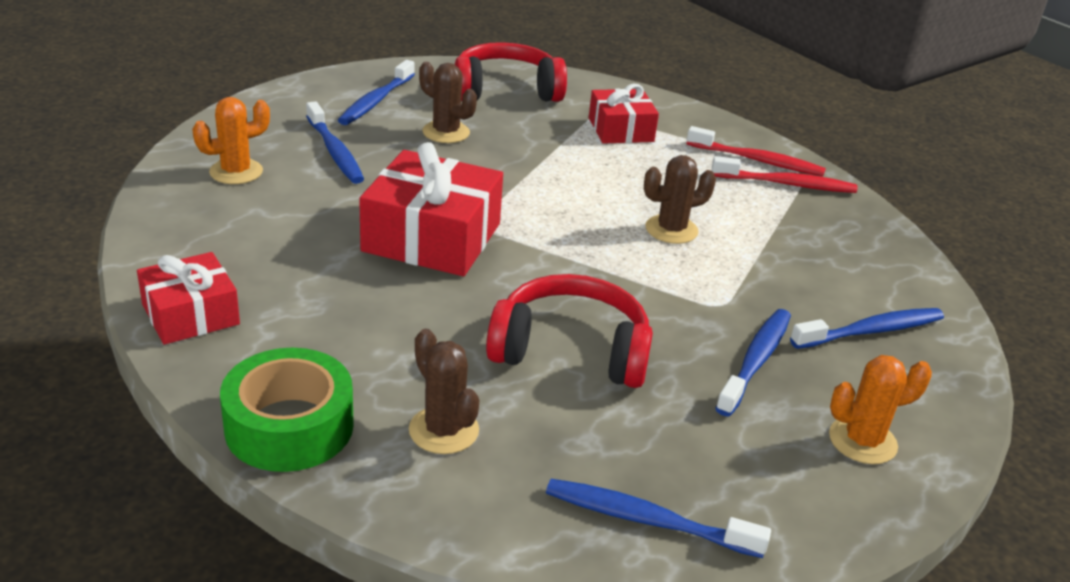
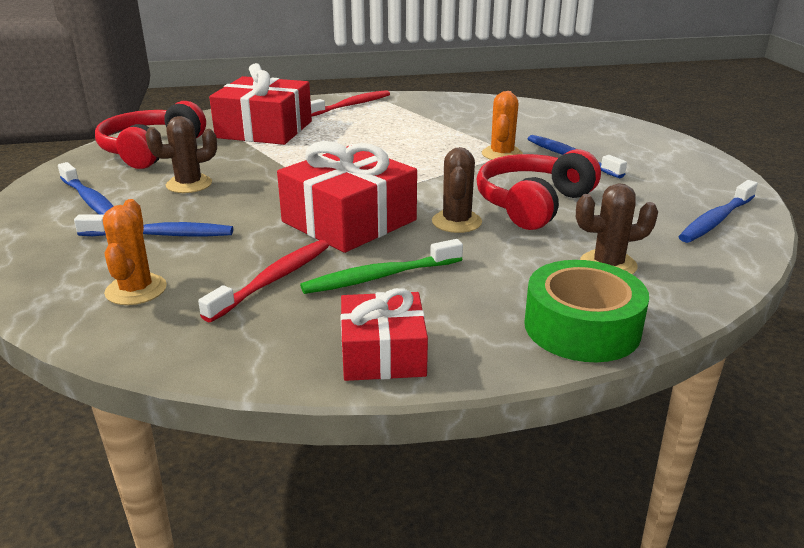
camera: 60 degrees left, 5 degrees down
red gift [589,84,659,144] -> red gift [209,63,312,145], size x1.62
brown cactus [644,155,716,244] -> brown cactus moved to [432,147,482,233]
red toothbrush [712,156,857,193] -> red toothbrush moved to [198,240,329,322]
blue toothbrush [790,308,944,349] -> none
orange cactus [829,355,932,464] -> orange cactus moved to [482,91,523,160]
none -> green toothbrush [300,239,463,294]

